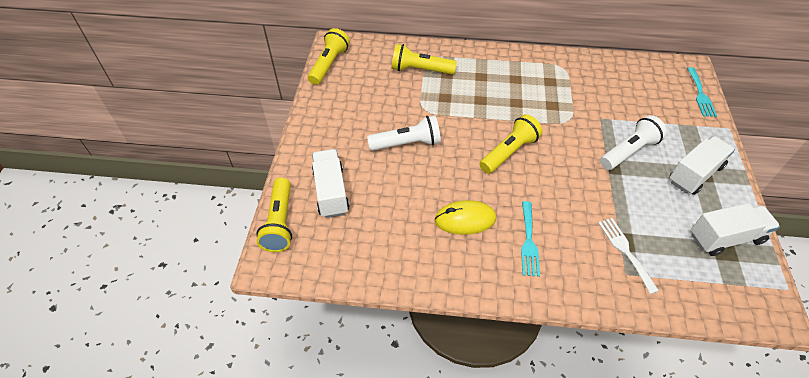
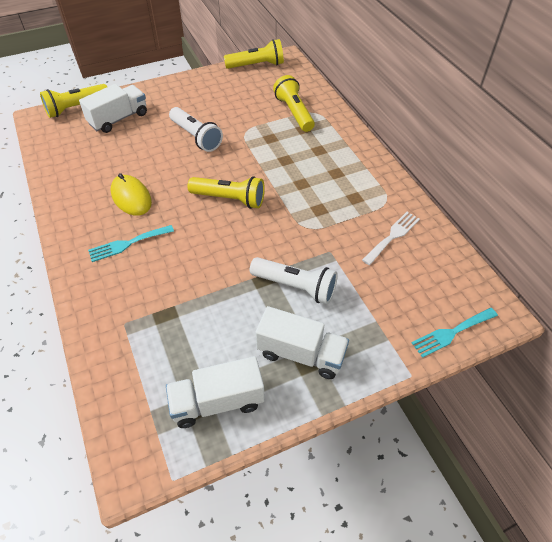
camera: 60 degrees right, 0 degrees up
white fork [598,218,659,294] -> white fork moved to [362,212,420,265]
white truck [691,203,780,256] -> white truck turned 120 degrees clockwise [166,356,265,428]

